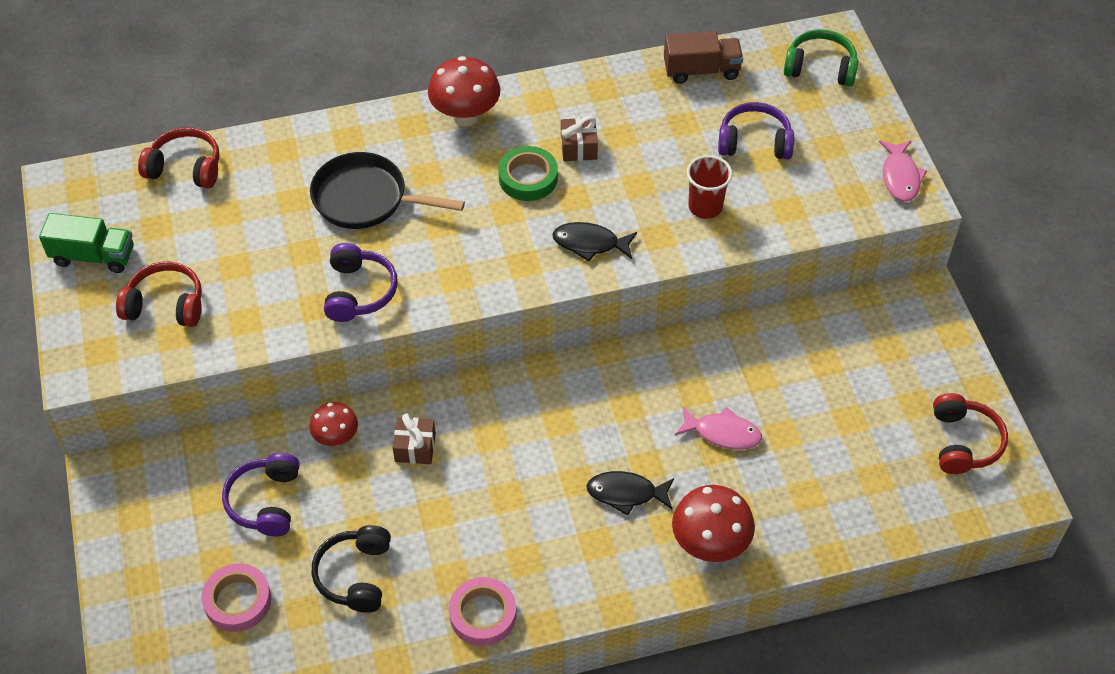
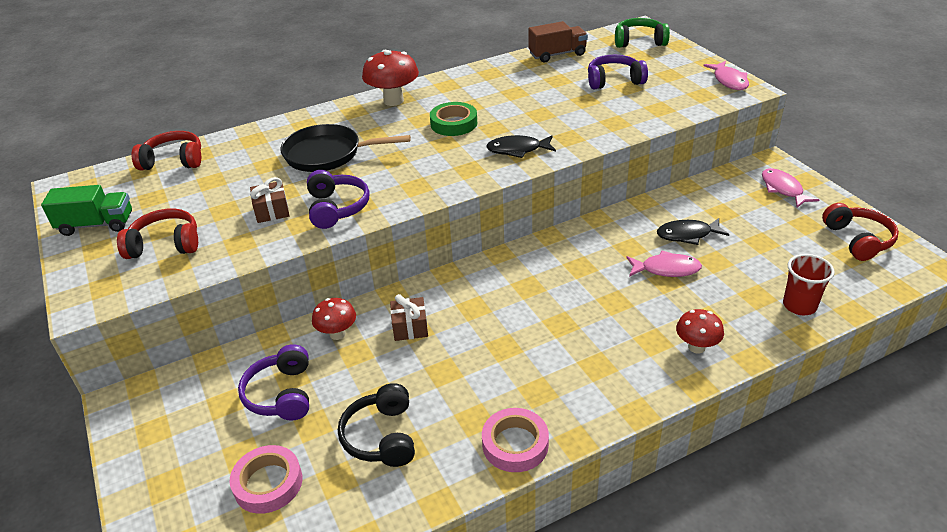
camera: 10 degrees left, 15 degrees down
brown gift [561,116,598,161] -> brown gift moved to [250,177,289,223]
black fish [586,471,674,516] -> black fish moved to [657,218,729,245]
red mushroom [672,485,755,562] -> red mushroom [676,309,724,353], size x0.62
red cup [687,155,732,219] -> red cup moved to [783,254,835,315]
none -> pink fish [762,168,819,208]

